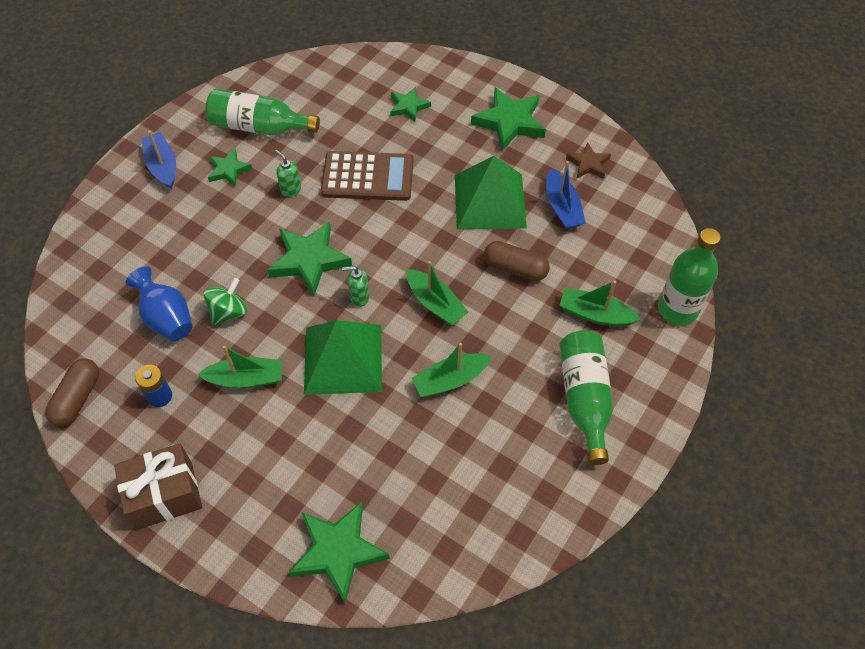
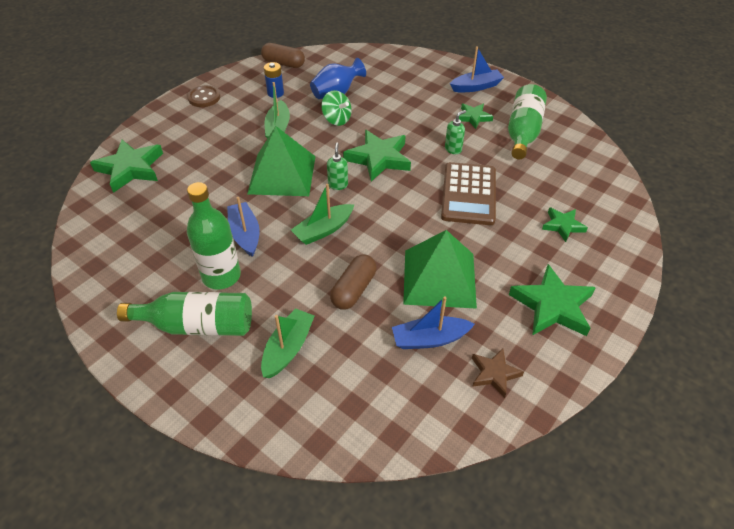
camera: 95 degrees right, 10 degrees down
brown gift [114,444,202,530] -> brown button [187,85,220,107]
green boat [411,343,492,397] -> blue boat [227,197,260,257]
green bottle [658,228,721,325] -> green bottle moved to [187,182,241,289]

